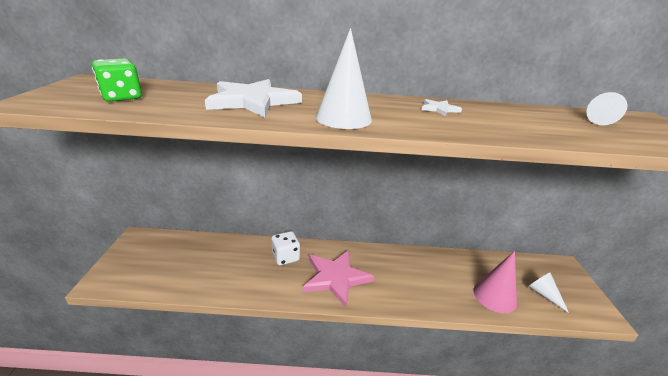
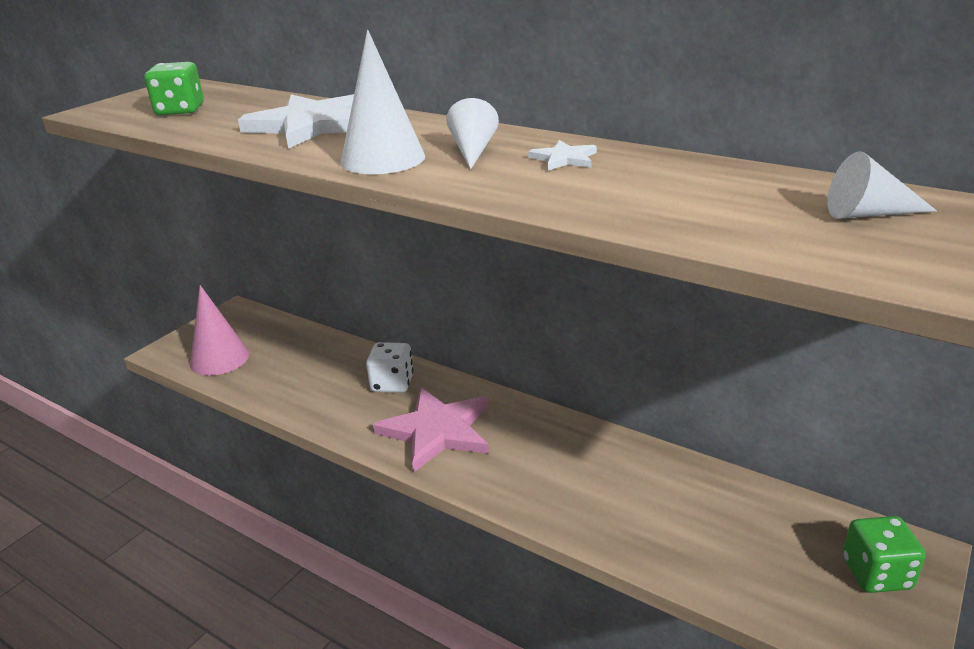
camera: 35 degrees right, 0 degrees up
pink cone [474,251,517,313] -> pink cone moved to [190,285,249,376]
white cone [528,272,569,313] -> white cone moved to [446,98,499,170]
none -> green dice [843,516,926,593]

